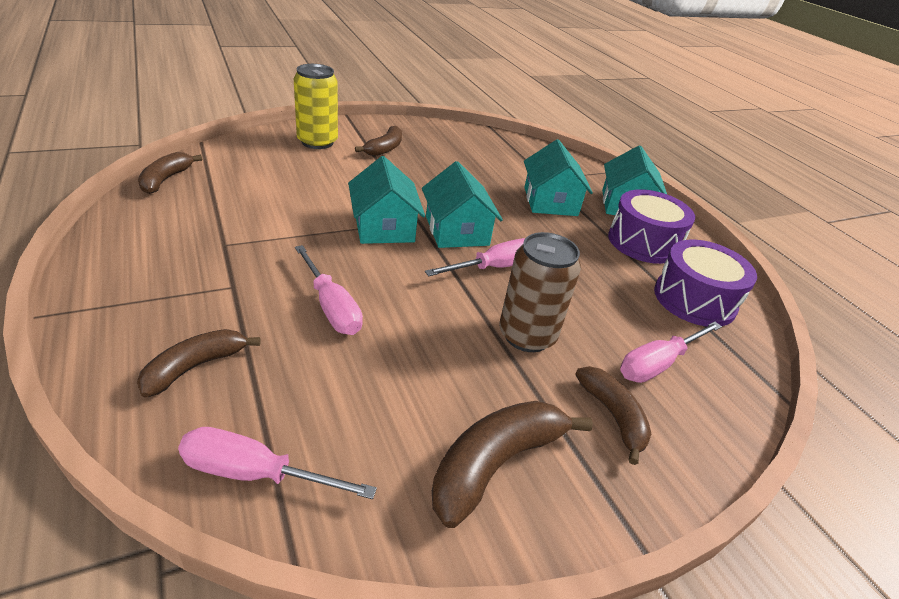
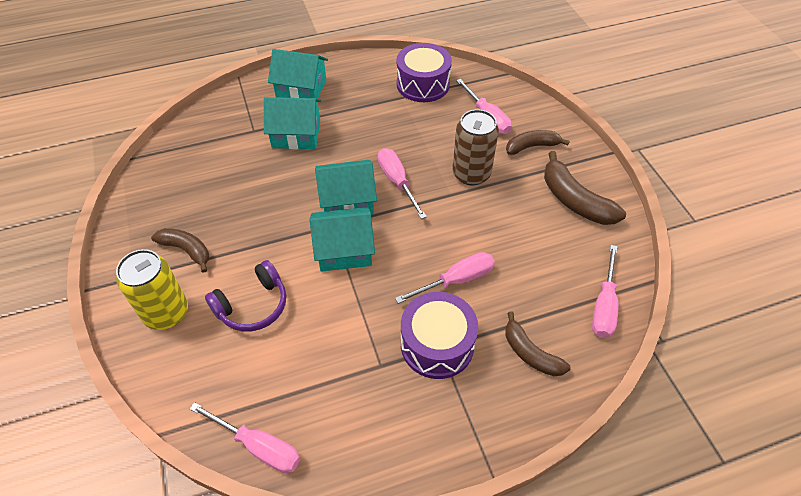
camera: 80 degrees left, 15 degrees up
brown banana [138,152,202,194] -> pink screwdriver [190,402,300,473]
purple drum [608,189,695,264] -> purple drum moved to [401,292,478,379]
none -> purple headphones [205,260,286,332]

